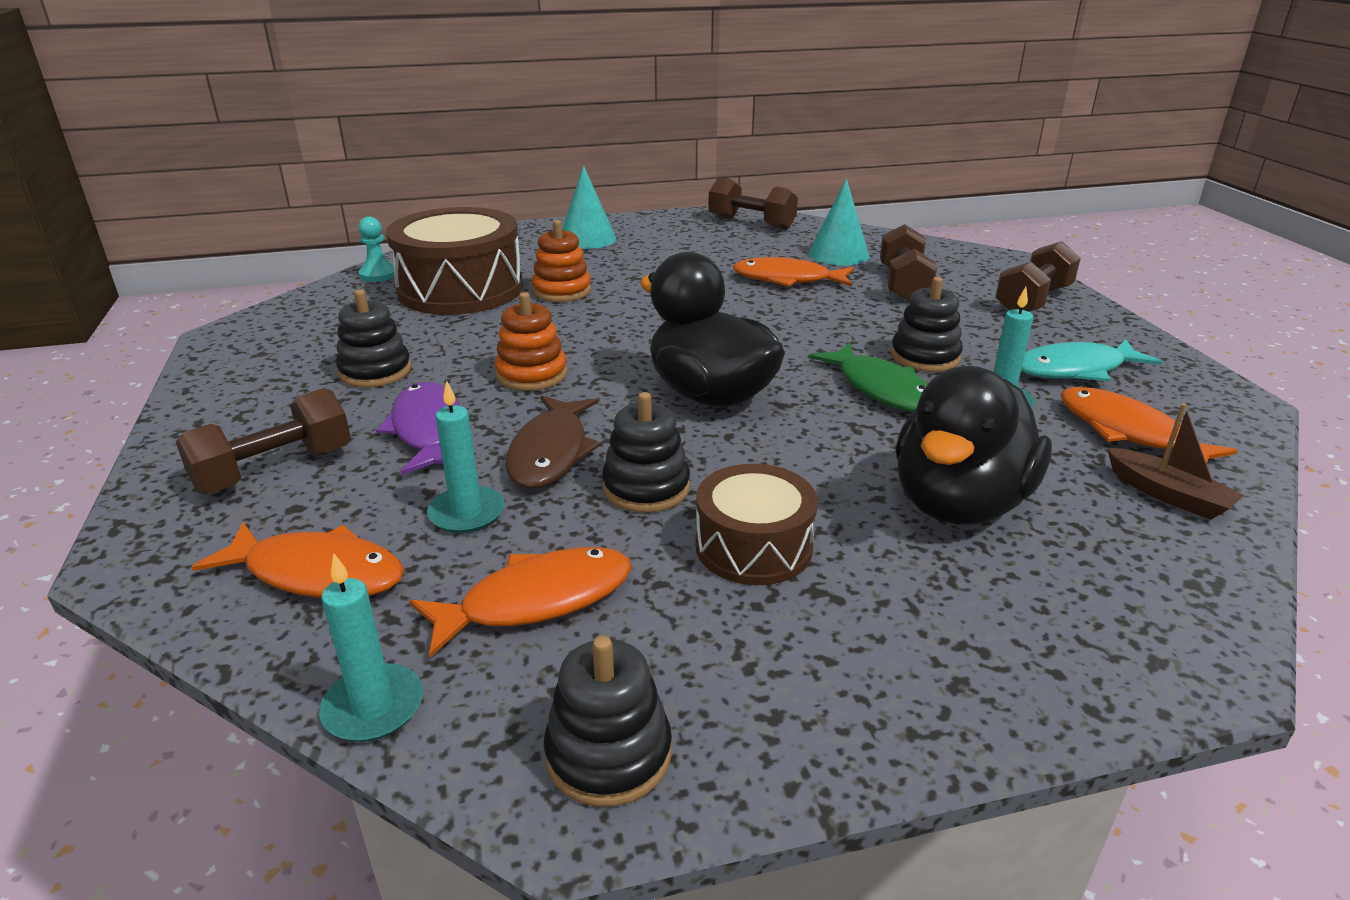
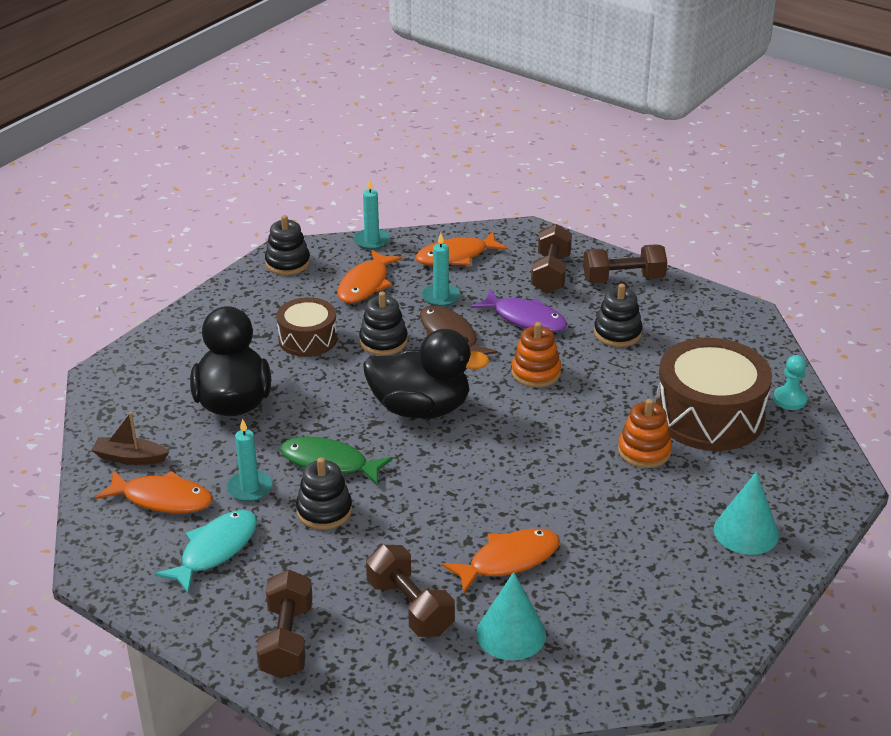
camera: 140 degrees right, 5 degrees up
brown dumbbell [708,177,798,230] -> brown dumbbell moved to [583,244,667,283]

